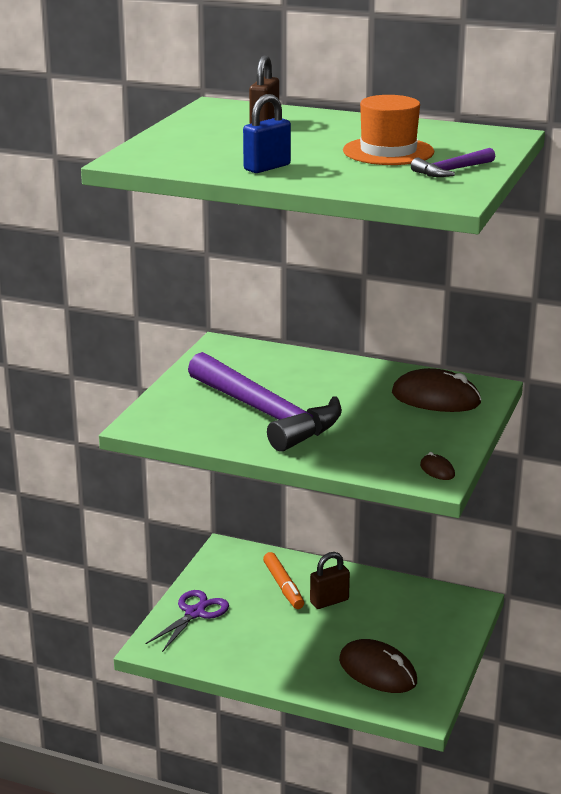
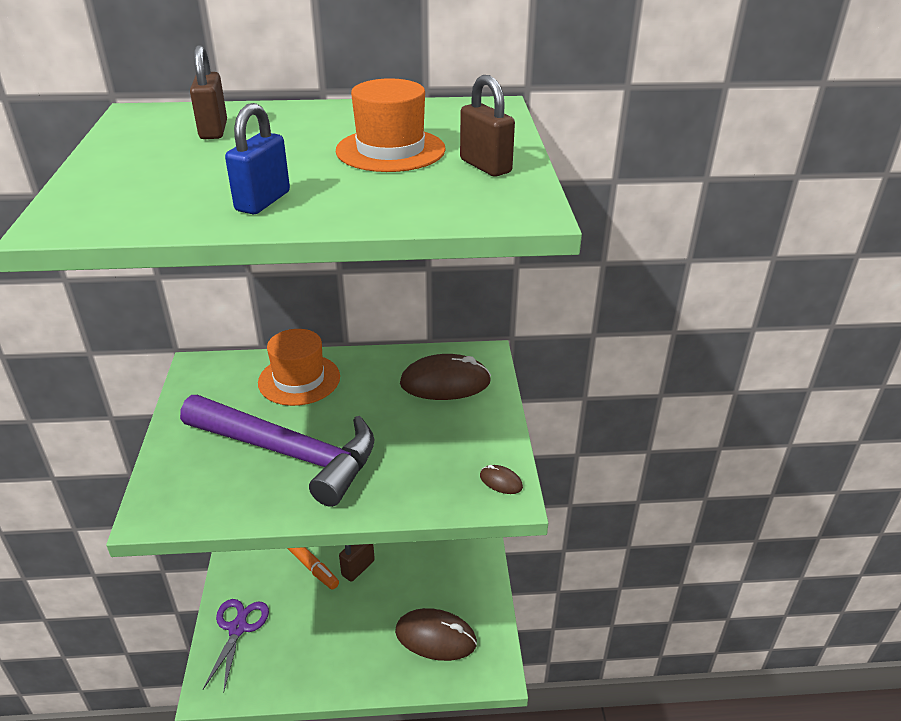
camera: 25 degrees left, 10 degrees up
purple hammer [411,148,495,177] -> brown padlock [460,75,515,177]
none -> orange hat [258,329,340,406]

